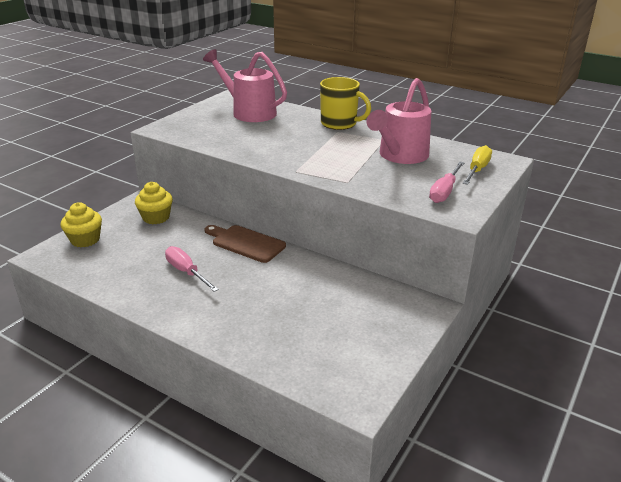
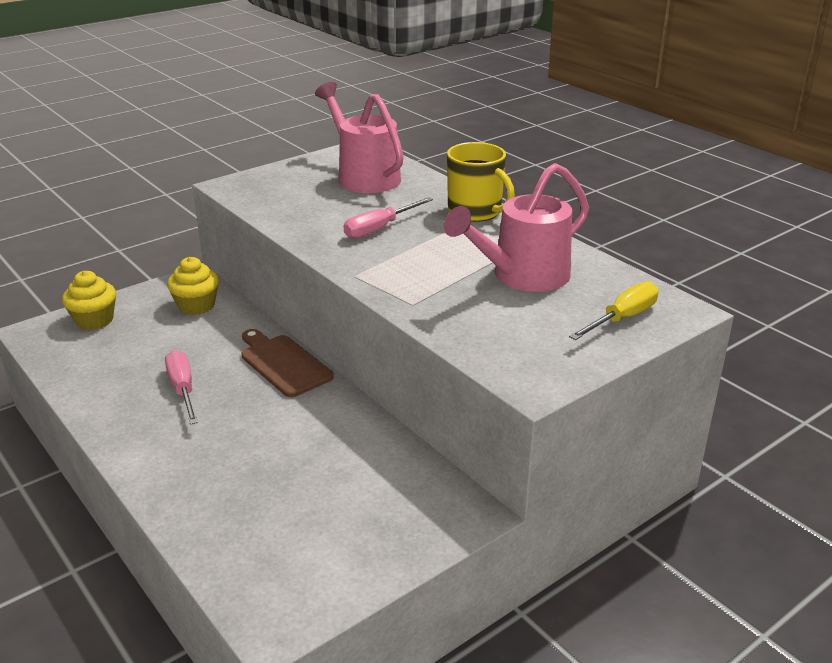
camera: 20 degrees right, 0 degrees up
pink screwdriver [429,162,465,203] -> pink screwdriver moved to [344,197,433,239]

